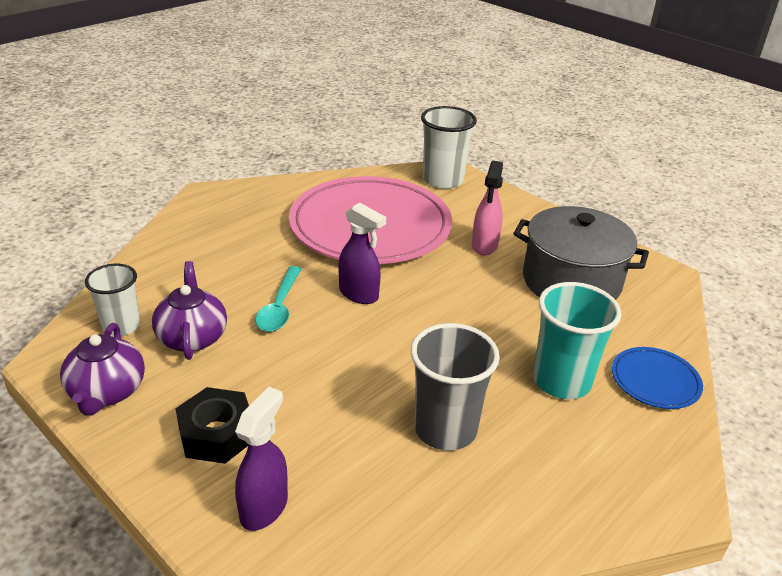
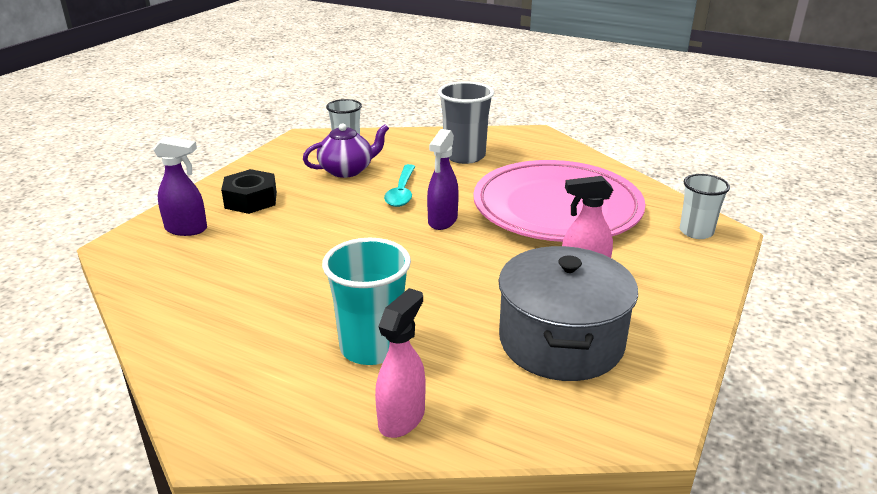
camera: 75 degrees right, 5 degrees down
purple teapot [60,323,145,416] -> none
turquoise spoon [255,266,301,332] -> turquoise spoon turned 75 degrees counterclockwise [384,164,415,207]
grey cup [411,323,500,451] -> grey cup moved to [438,81,494,164]
white cup [421,106,477,189] -> white cup [680,174,730,239], size x0.66
blue plate [612,347,703,409] -> pink spray bottle [375,288,426,438]

